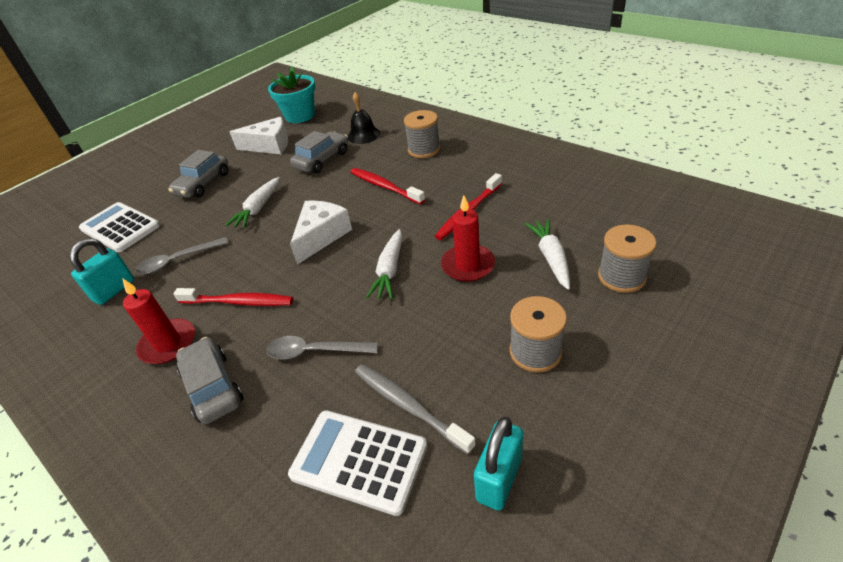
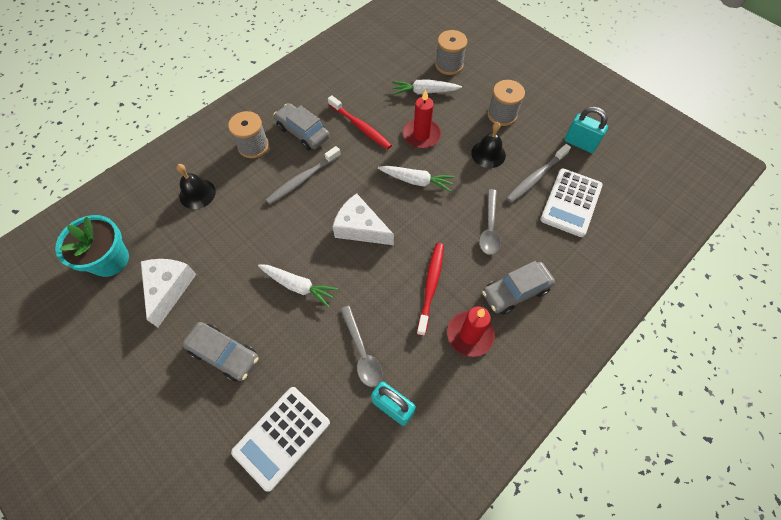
camera: 90 degrees left, 20 degrees up
grey car [290,131,348,174] -> grey car moved to [274,103,330,150]
red toothbrush [351,168,425,204] -> grey toothbrush [266,146,341,204]
none -> black bell [471,122,506,168]

